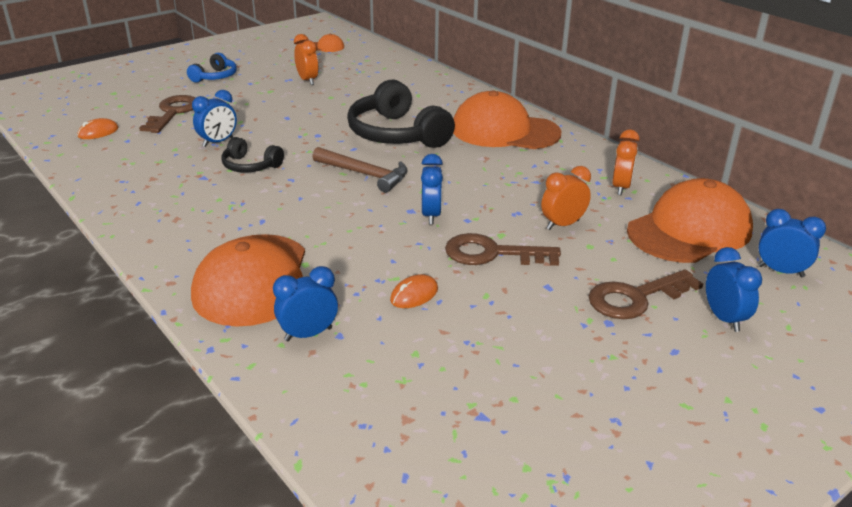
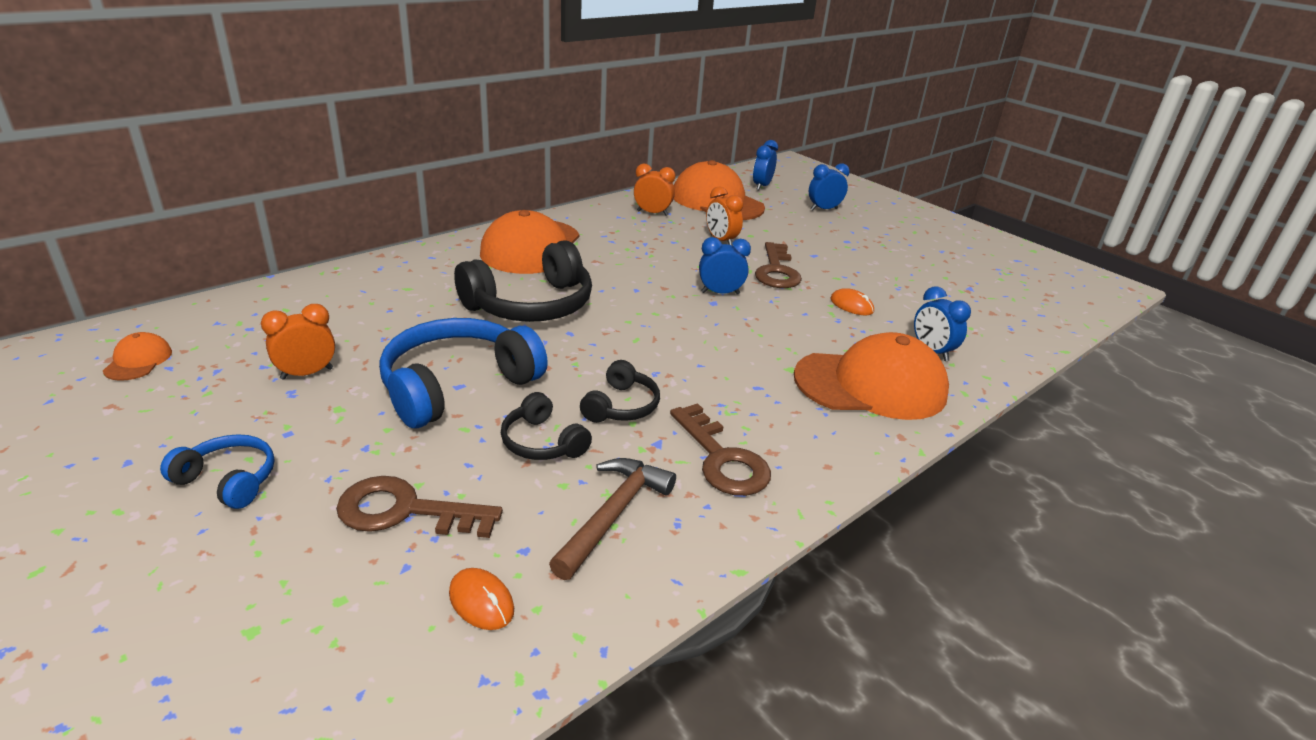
camera: 95 degrees left, 0 degrees up
blue clock [192,90,237,147] -> black headphones [501,392,592,460]
brown hammer [312,147,408,193] -> brown hammer moved to [549,458,676,580]
brown key [588,269,703,319] -> brown key moved to [670,403,771,496]
none -> blue headphones [379,318,548,428]

